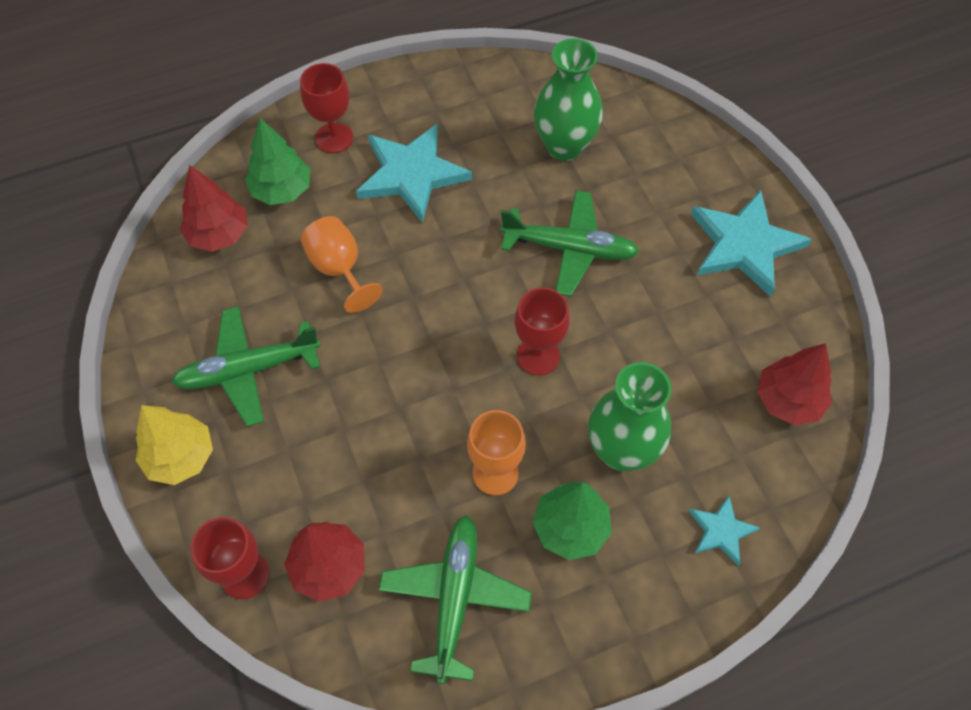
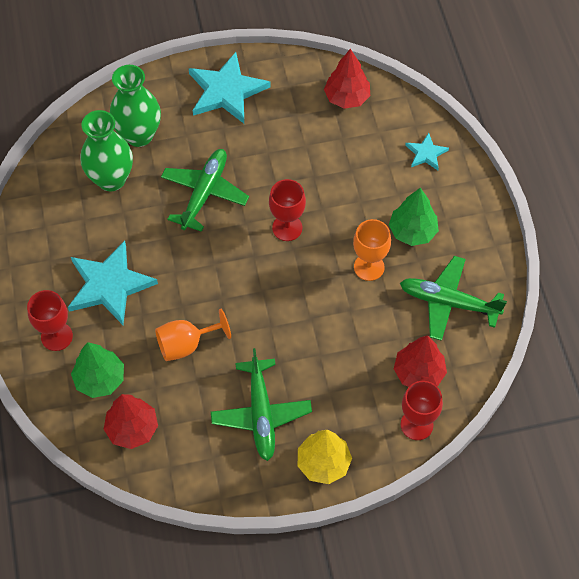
camera: 80 degrees left, 0 degrees up
green vase [588,362,671,471] -> green vase moved to [110,65,161,147]

